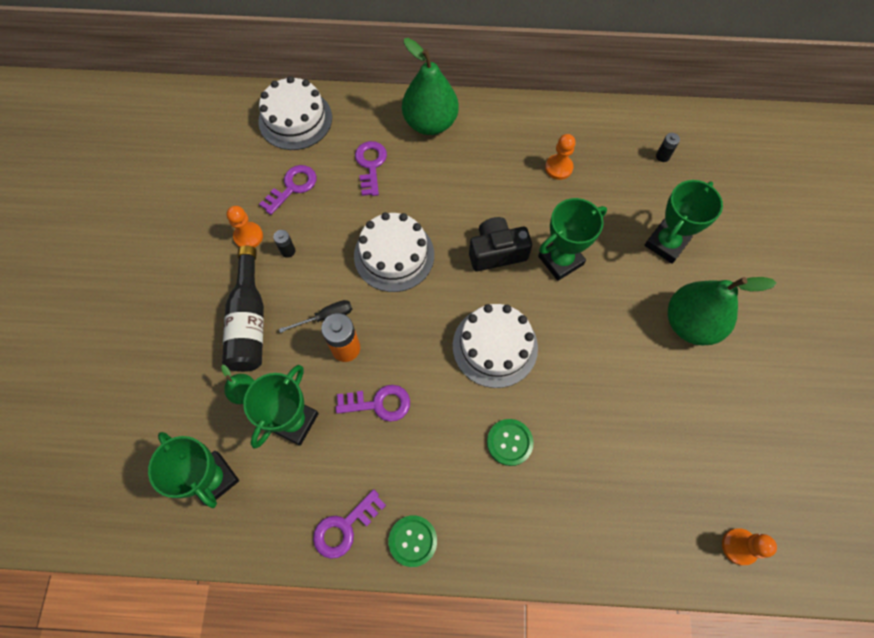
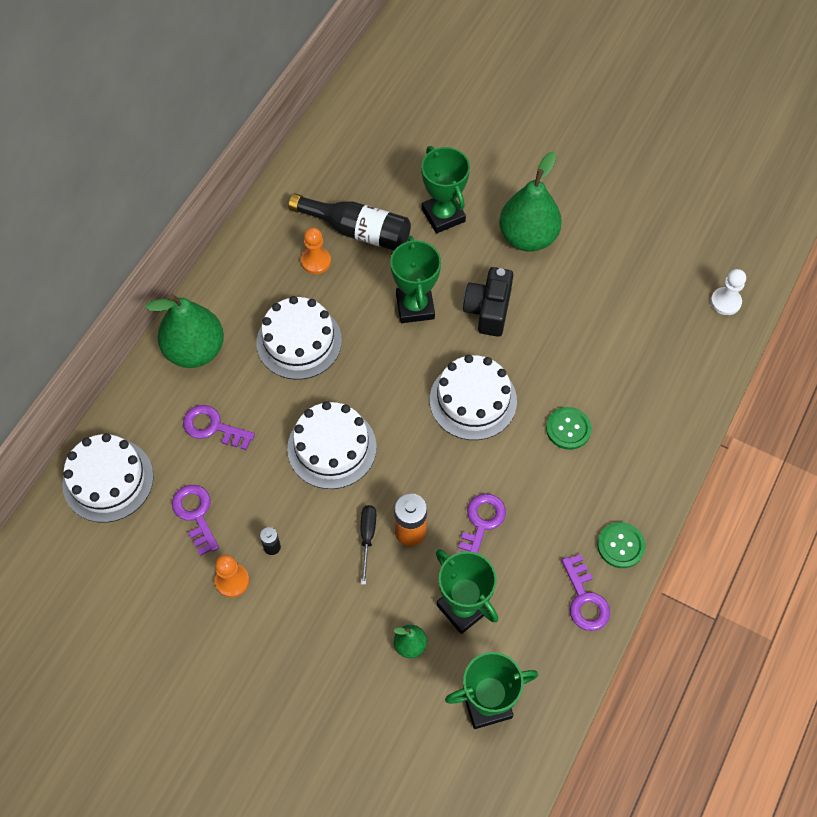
camera: 65 degrees left, 5 degrees down
black bottle [222,246,264,372] -> black bottle moved to [288,193,411,251]
black camera [469,217,532,271] -> black camera moved to [463,267,513,337]
black battery [656,133,680,162] -> none
orange pawn [722,528,777,565] -> white pawn [711,269,746,315]
none -> white cake [256,296,342,380]

